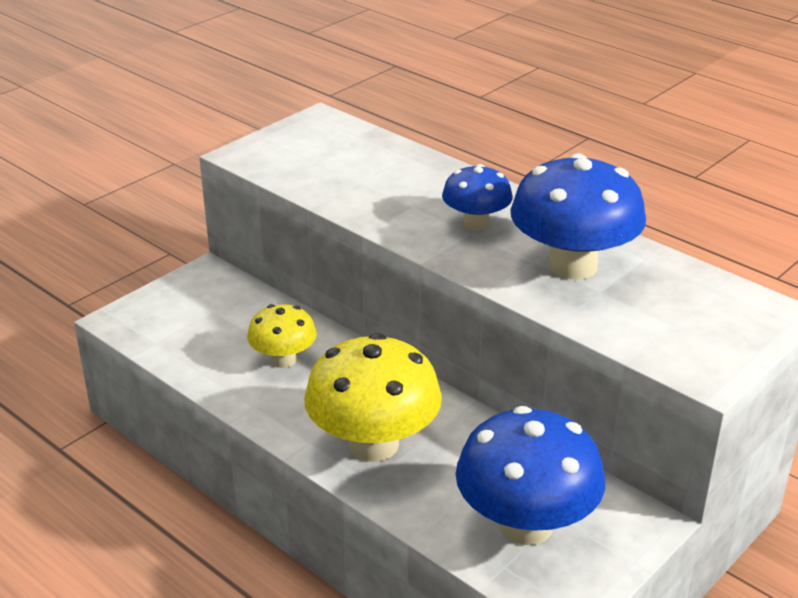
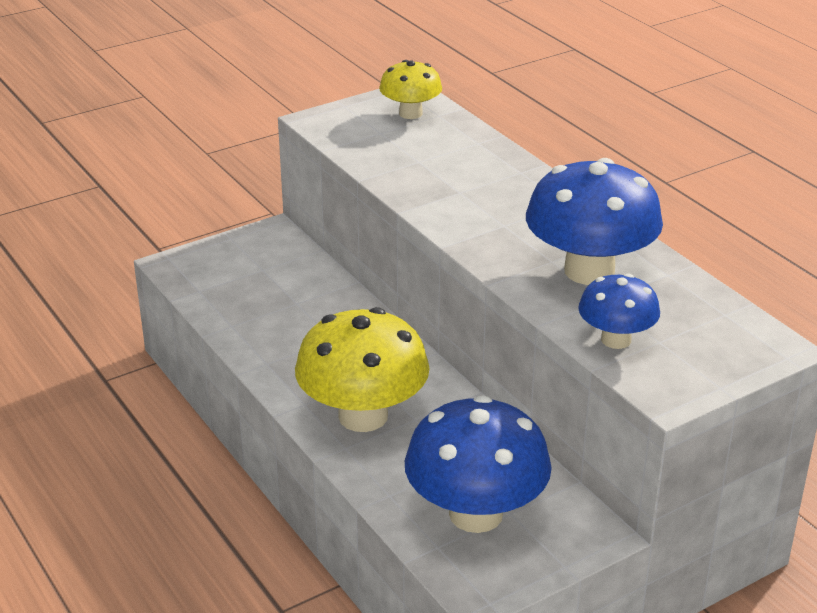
camera: 15 degrees right, 0 degrees up
yellow mushroom [247,304,317,368] -> yellow mushroom moved to [379,60,442,119]
blue mushroom [442,164,513,230] -> blue mushroom moved to [578,273,660,349]

